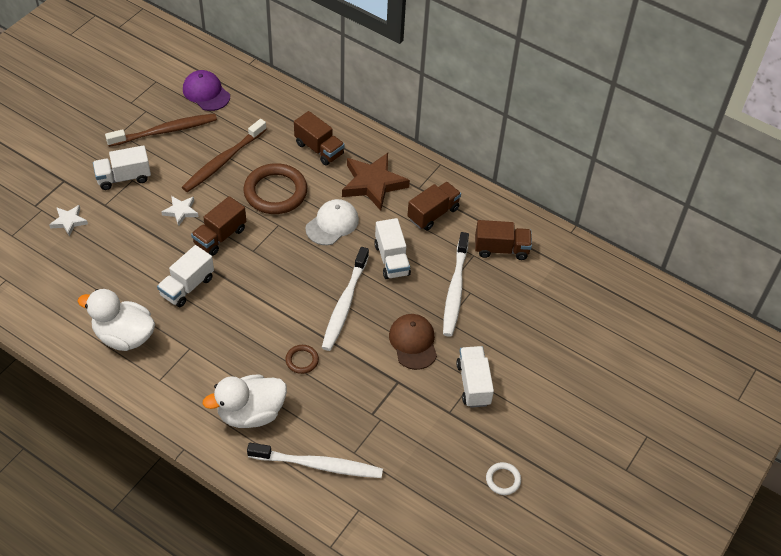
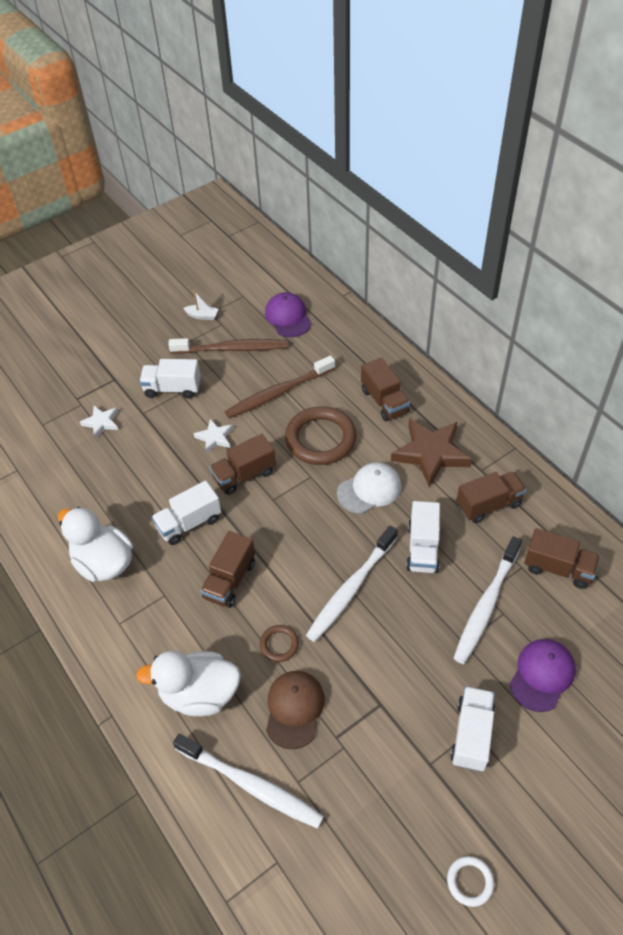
camera: 25 degrees right, 0 degrees up
brown cap [389,314,437,370] -> brown cap moved to [266,671,325,749]
none -> white boat [183,290,218,320]
none -> brown truck [200,531,255,608]
none -> purple cap [510,639,576,712]

